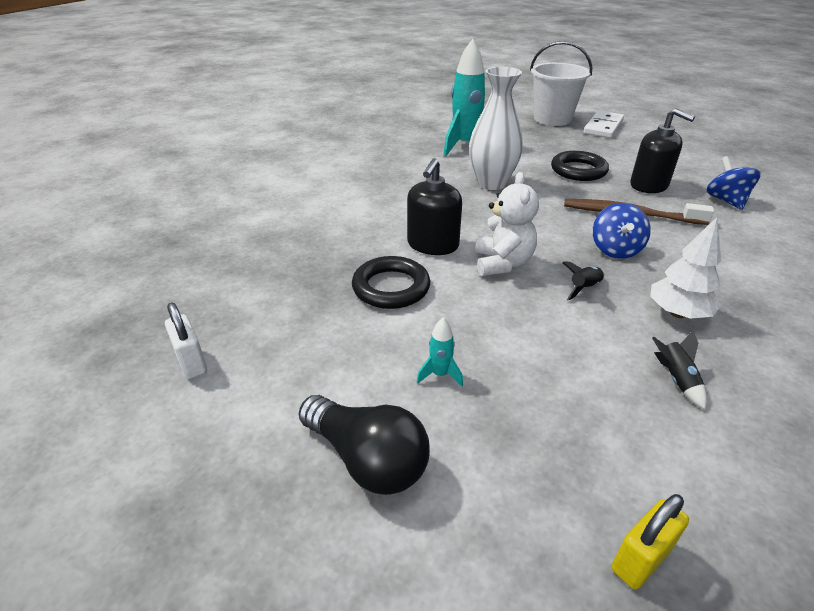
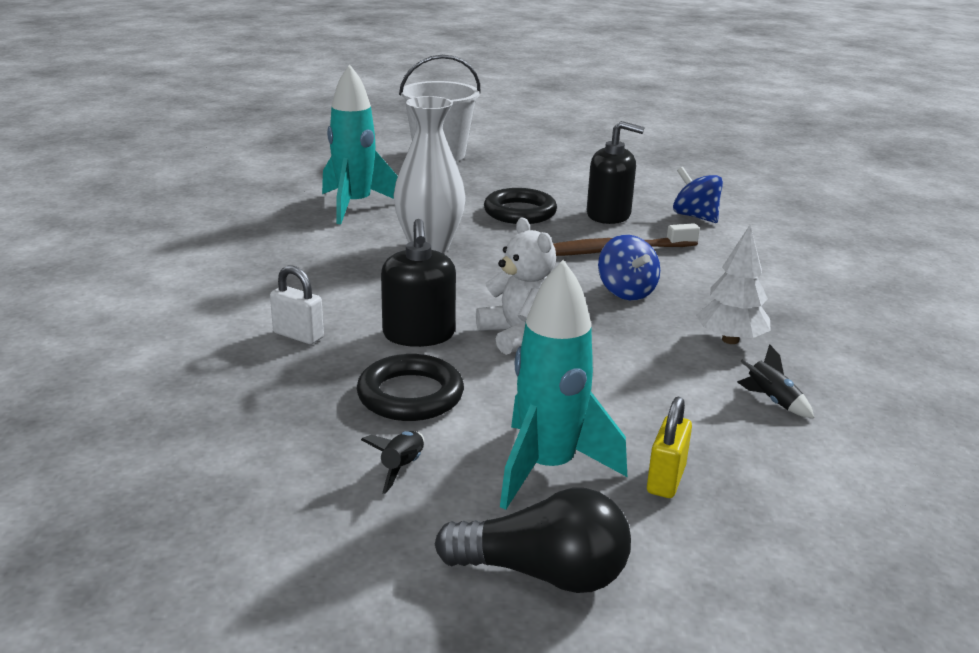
camera: 30 degrees left, 10 degrees down
white padlock [165,302,207,379] -> white padlock moved to [270,265,324,344]
turquoise rocket [417,317,463,386] -> turquoise rocket [500,260,627,510], size x2.43
black rocket [562,262,605,300] -> black rocket moved to [361,431,424,494]
white domino [584,111,624,138] -> none
yellow padlock [611,494,689,589] -> yellow padlock moved to [647,397,692,498]

